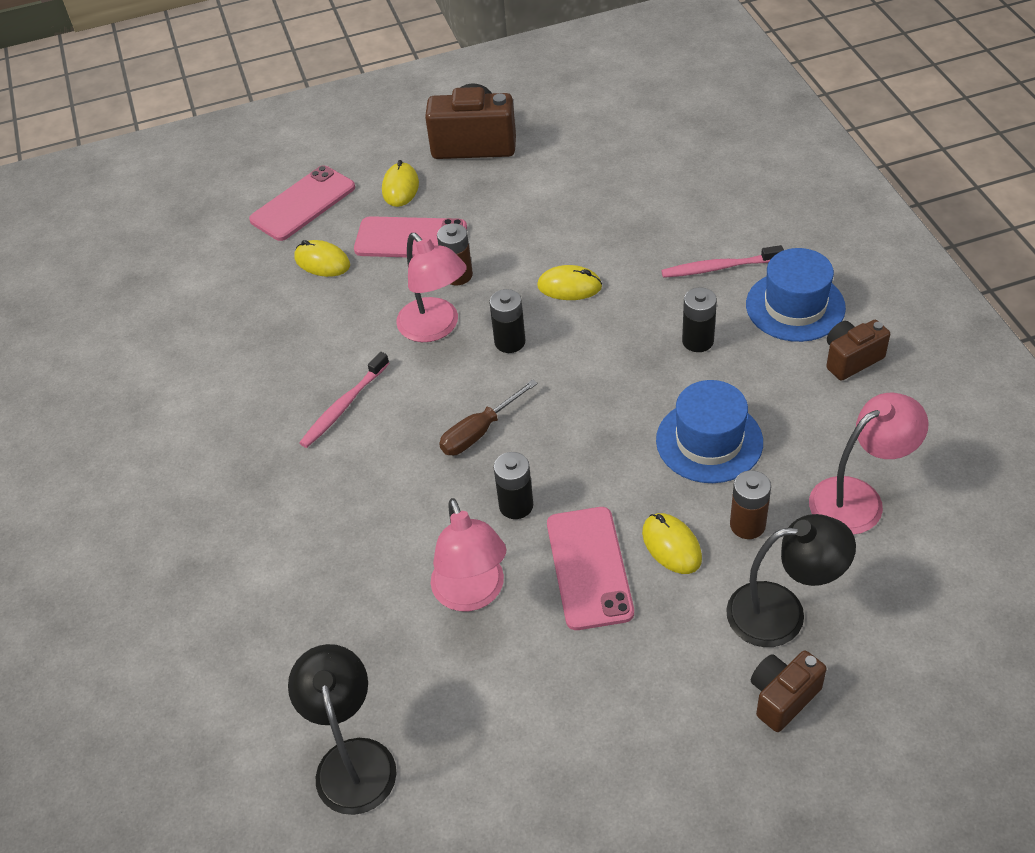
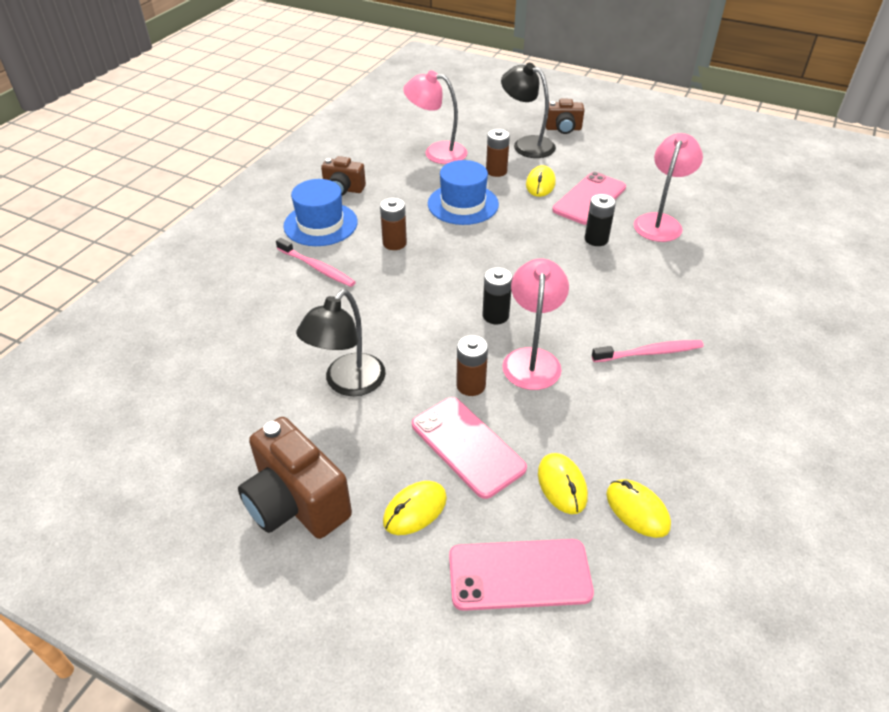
camera: 140 degrees left, 5 degrees down
black lamp [288,644,396,815] -> black lamp moved to [296,290,386,396]
brown screwdriver [439,379,538,455] -> none
yellow mouse [537,265,602,300] -> yellow mouse moved to [606,479,671,538]
black battery [682,287,717,352] -> brown battery [380,198,407,250]

